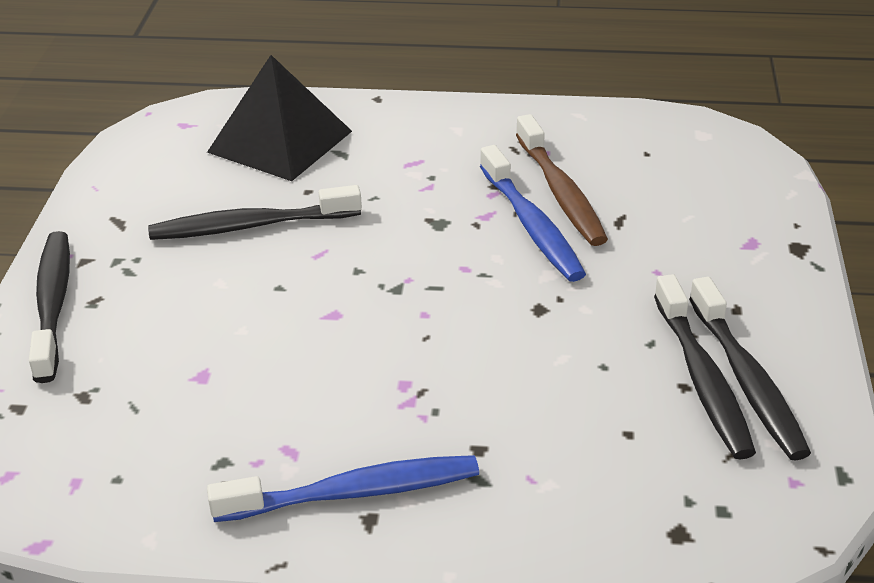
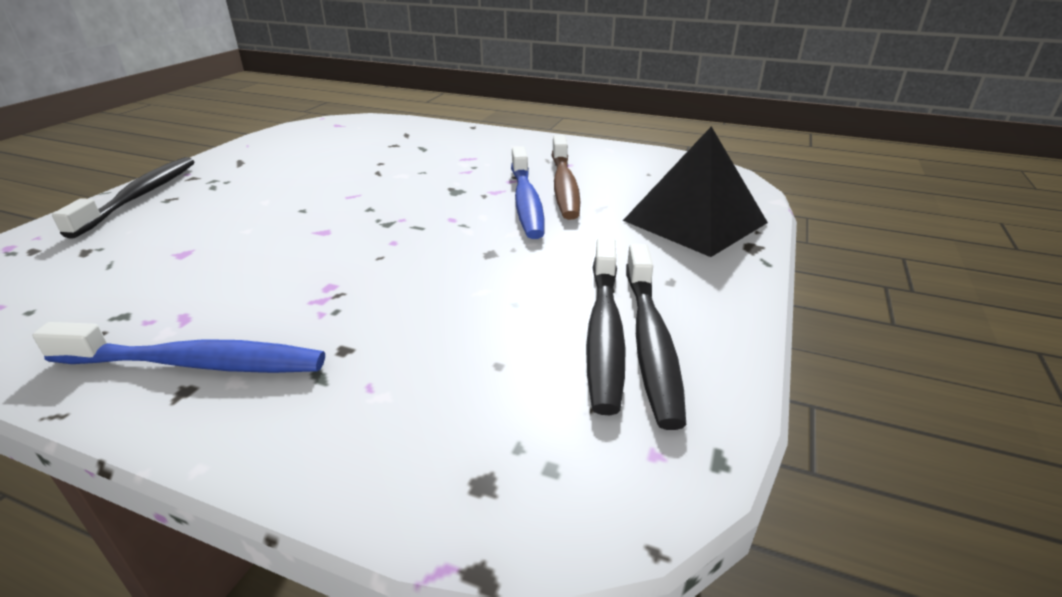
camera: 15 degrees right, 5 degrees down
black toothbrush [148,185,362,240] -> none
black pyramid [207,55,352,181] -> black pyramid moved to [623,126,768,257]

